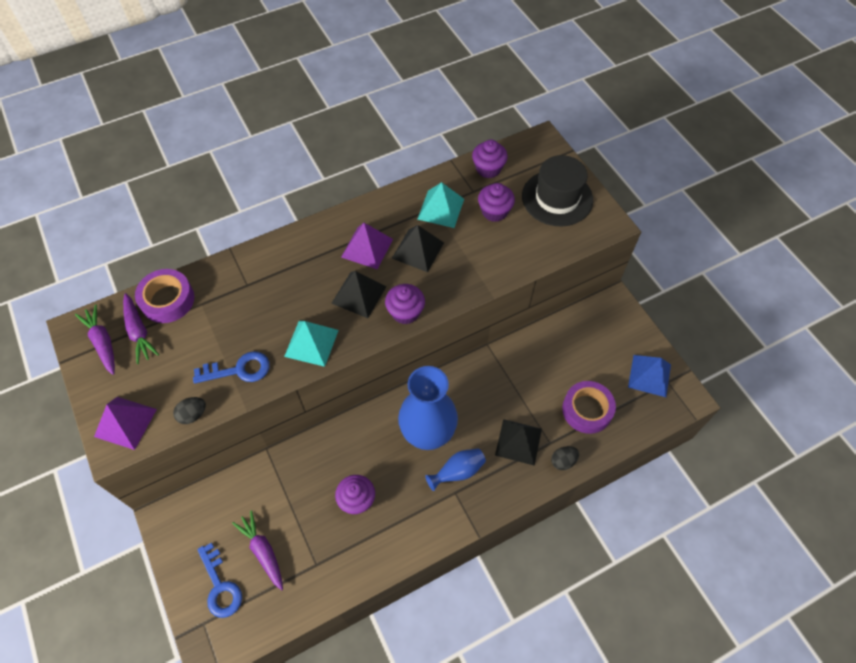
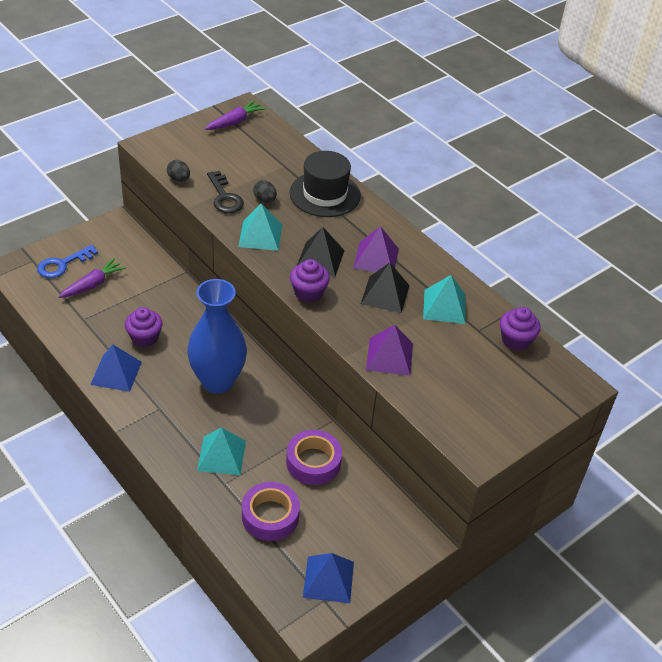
camera: 75 degrees right, 15 degrees down
purple pyramid [94,397,157,450] -> purple pyramid moved to [366,325,413,376]
purple carrot [123,293,159,364] -> none
purple tape [135,269,194,323] -> purple tape moved to [286,430,342,485]
blue key [193,351,270,384] -> black key [207,171,244,213]
blue vase [425,448,486,491] -> none
purple cupcake [478,183,515,222] -> none
black pyramid [495,419,542,466] -> turquoise pyramid [197,428,246,475]
black hat [522,155,593,227] -> black hat moved to [289,151,361,217]
black egg [551,446,579,470] -> black egg moved to [253,180,277,202]
none -> blue pyramid [90,345,142,392]

